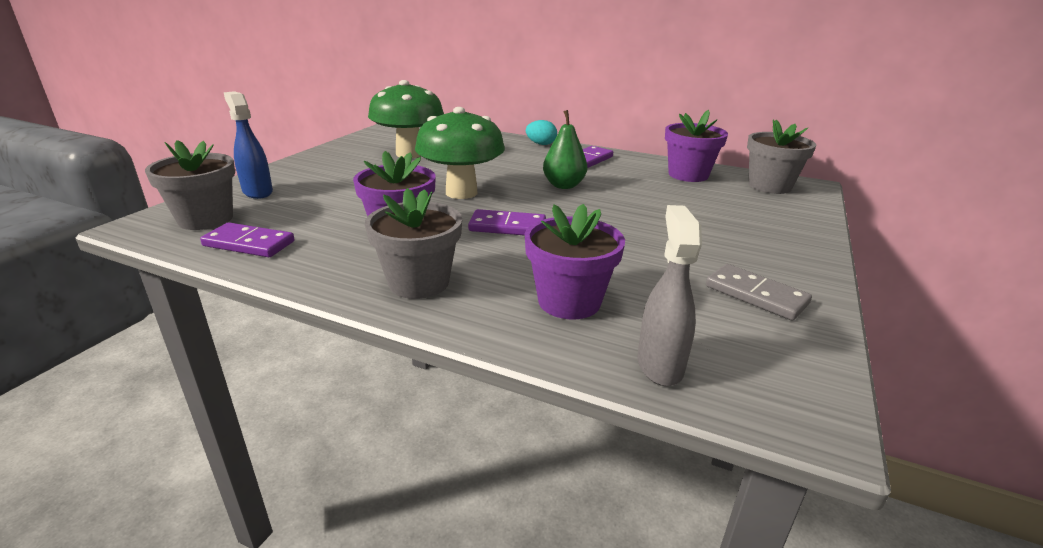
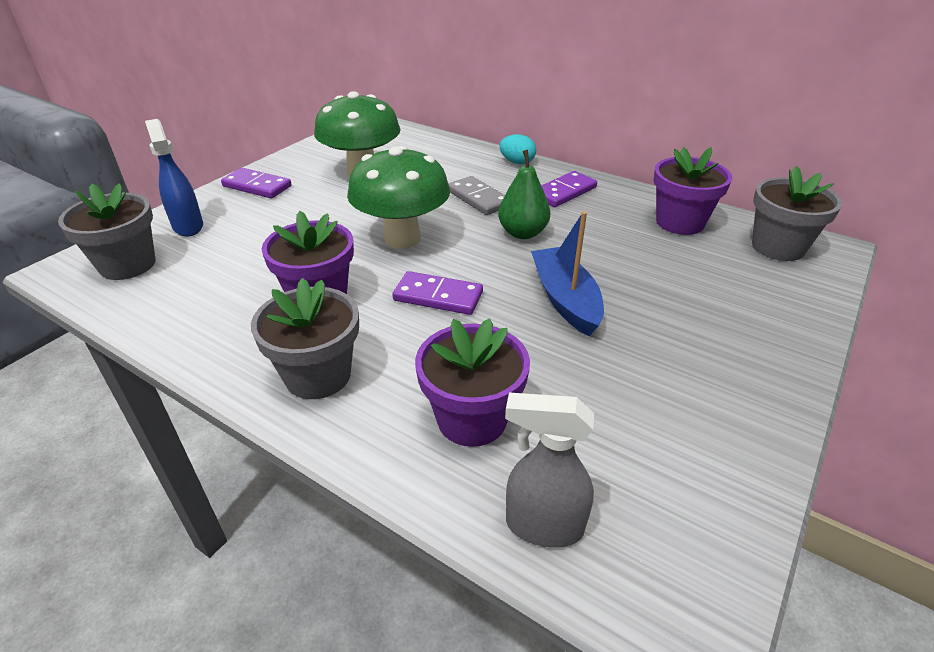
camera: 10 degrees right, 10 degrees up
purple domino [200,222,295,257] -> purple domino moved to [221,168,291,198]
grey spray bottle [637,205,702,386] -> grey spray bottle turned 90 degrees counterclockwise [505,393,594,548]
grey domino [706,264,812,321] -> grey domino moved to [449,176,505,215]
none -> blue boat [531,211,604,336]

